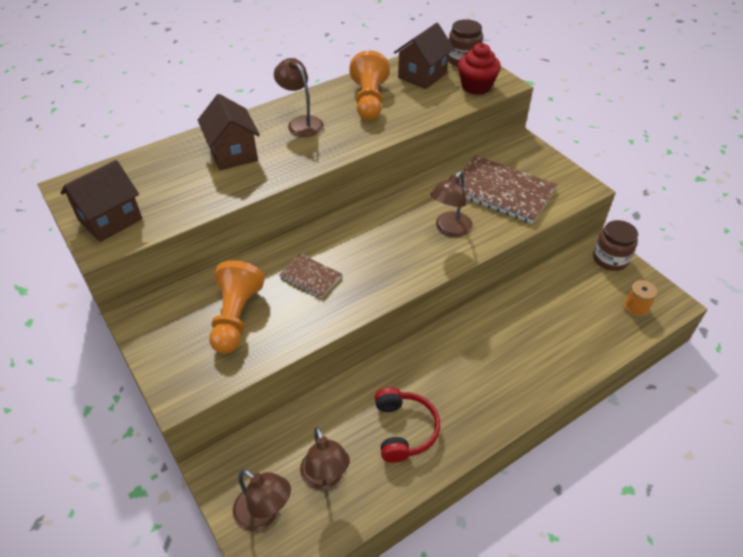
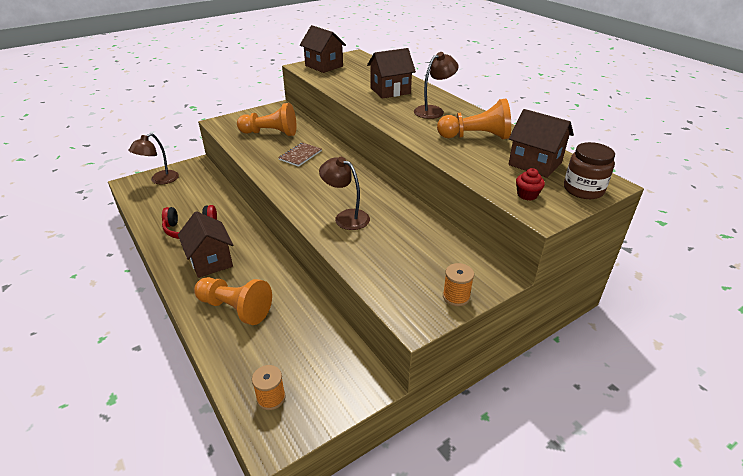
camera: 90 degrees right, 10 degrees down
brown lamp [300,427,350,490] -> none
red cupcake [458,43,501,95] -> red cupcake [516,168,545,201], size x0.56
brown notebook [459,155,557,224] -> none
brown jar [593,220,638,271] -> none
none -> brown house [178,211,233,278]
none -> orange pawn [194,277,272,325]
none -> orange spool [443,263,474,306]

